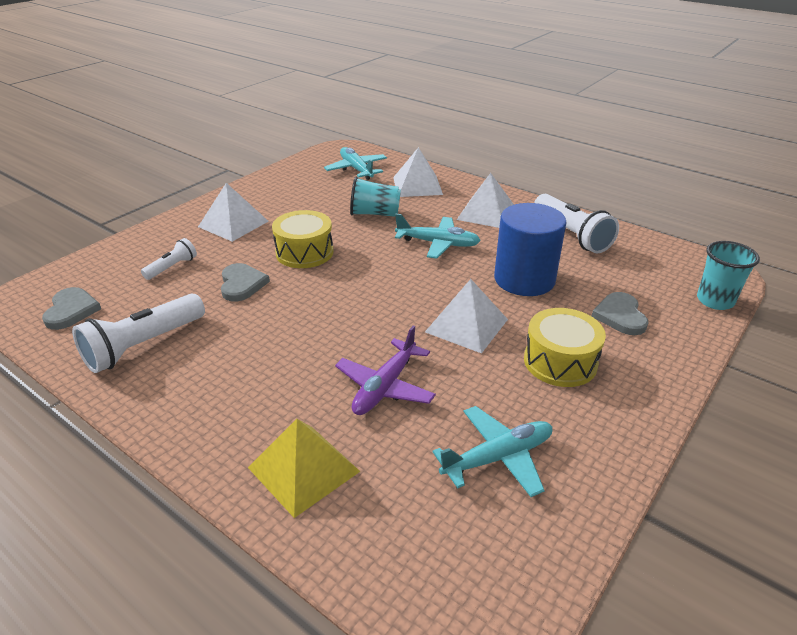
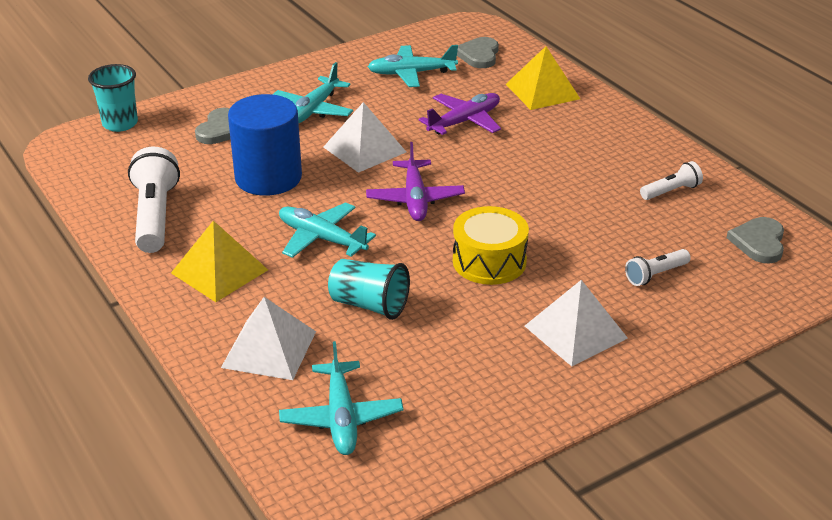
camera: 160 degrees left, 0 degrees up
white flashlight [72,293,205,373] -> white flashlight [640,161,703,200], size x0.53
grey heart [221,263,270,302] -> grey heart moved to [457,37,499,68]
white pyramid [457,173,514,228] -> yellow pyramid [171,221,268,302]
yellow drum [524,308,606,387] -> turquoise plane [272,62,353,123]
none -> purple plane [366,142,465,221]

